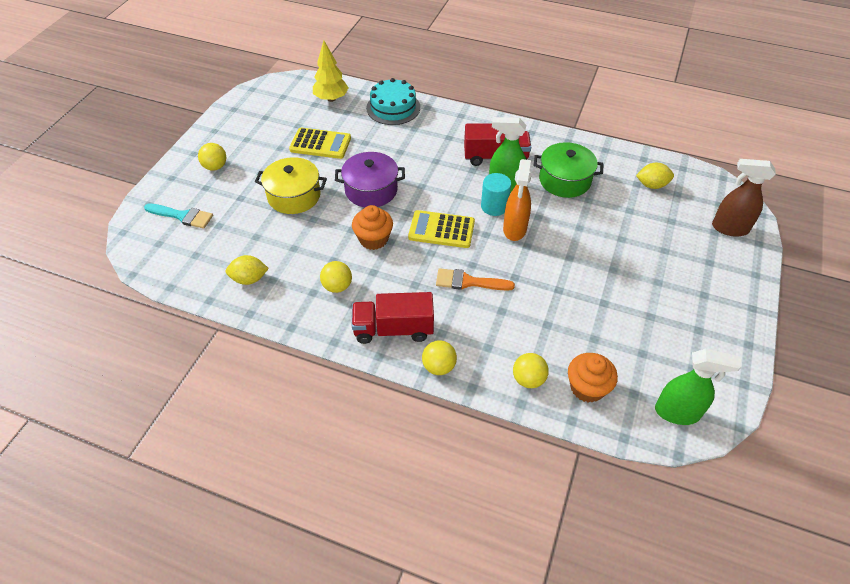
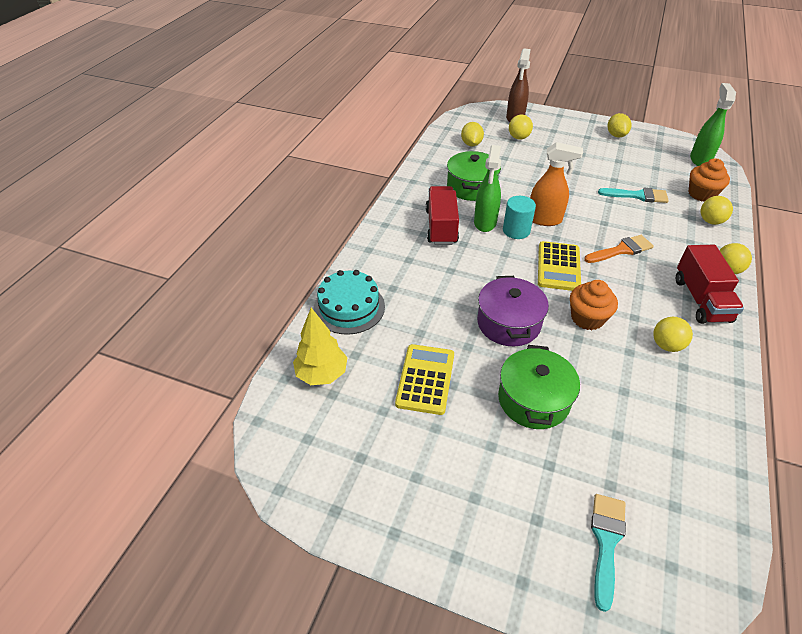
camera: 90 degrees left, 5 degrees down
yellow ball [198,143,226,171] -> yellow ball moved to [509,114,533,140]
yellow lemon [226,255,269,285] -> yellow lemon moved to [608,113,631,138]
yellow pot [255,157,327,214] -> green pot [498,345,580,429]
orange brush [436,268,515,291] -> orange brush turned 120 degrees counterclockwise [584,235,654,263]
none -> turquoise brush [598,188,669,203]

